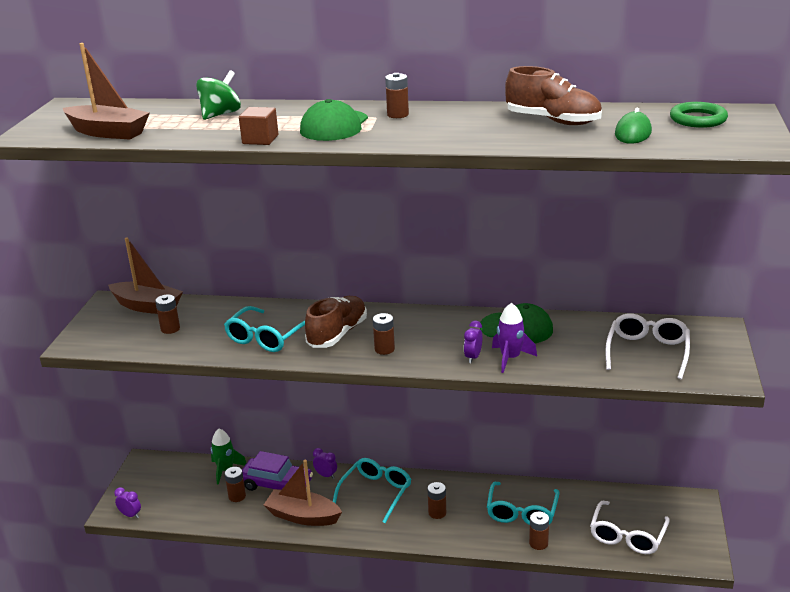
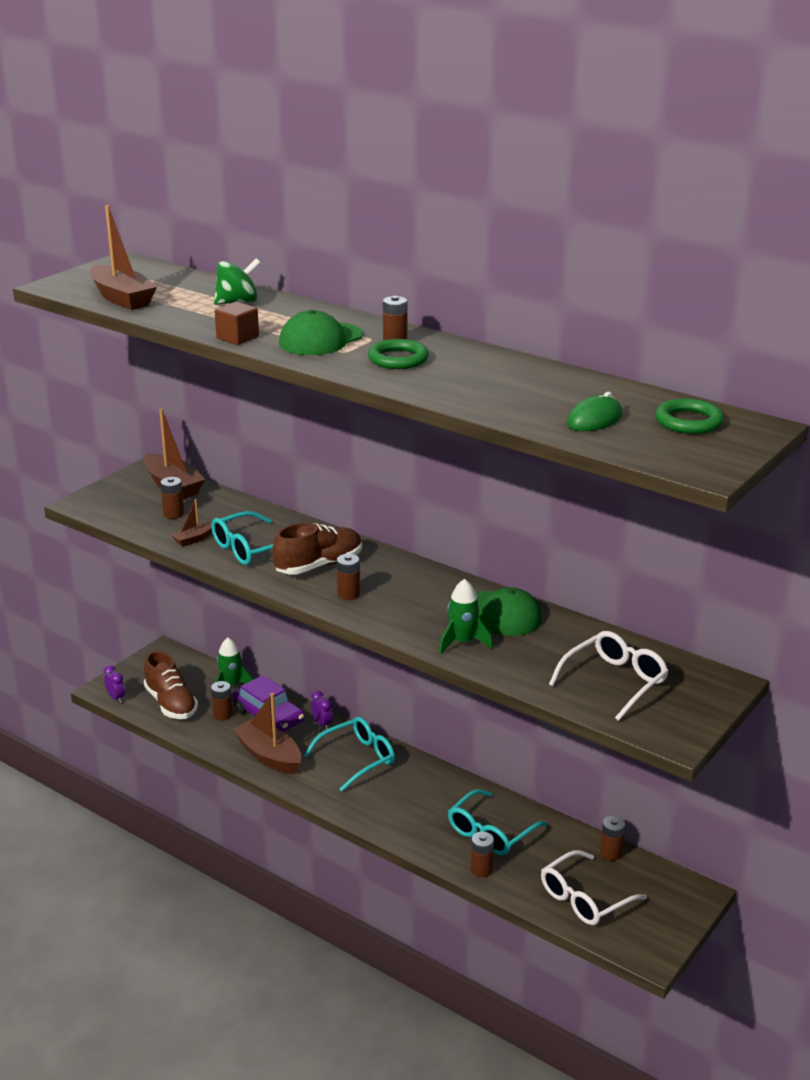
camera: 25 degrees right, 0 degrees up
brown battery [428,482,446,519] -> brown battery moved to [600,816,625,861]
purple clock [464,321,482,363] -> none
purple rocket [492,303,537,373] -> green rocket [439,579,493,654]
brown shoe [505,66,602,125] -> brown shoe moved to [144,651,198,719]
none -> brown boat [171,499,212,547]
none -> green ring [368,339,429,369]

